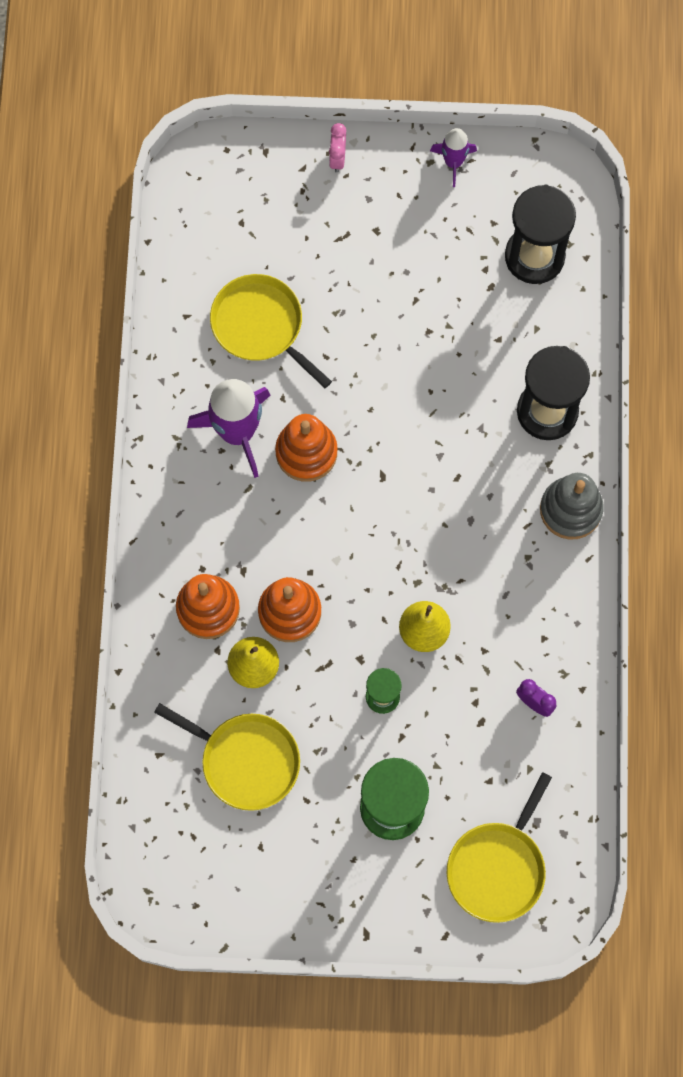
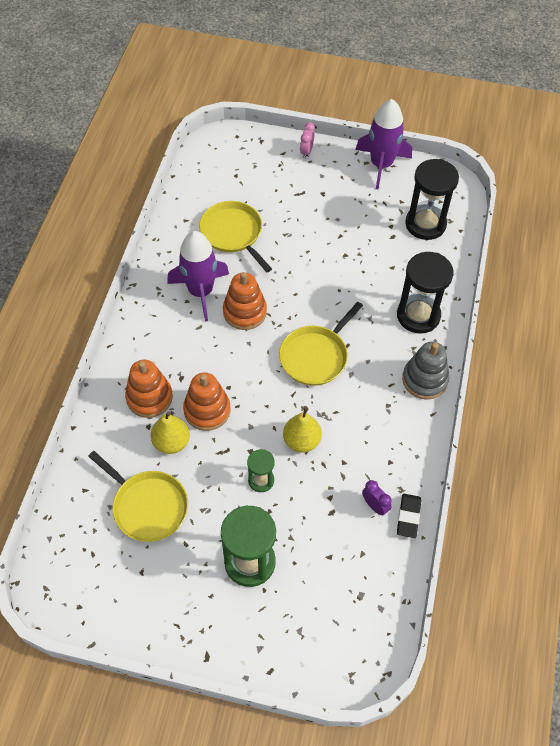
camera: 10 degrees right, 15 degrees down
purple rocket [430,128,477,187] -> purple rocket [356,99,412,189], size x1.84
yellow pan [447,772,552,923] -> yellow pan moved to [279,302,363,386]
none -> black eraser [397,494,421,538]

